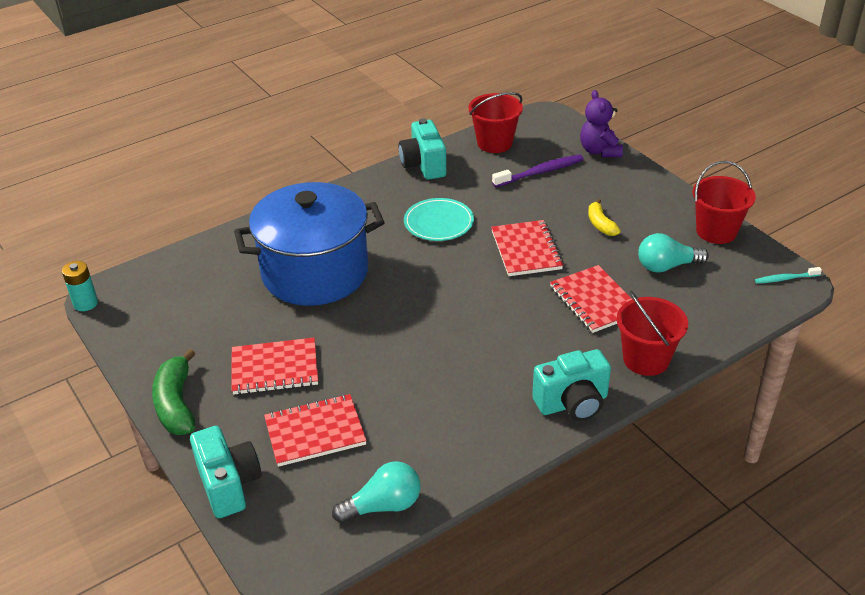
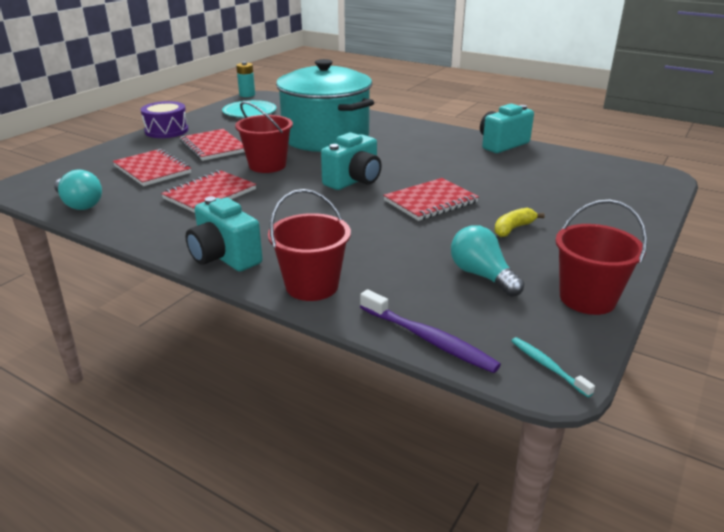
camera: 65 degrees right, 10 degrees down
green banana [152,349,195,435] -> purple drum [141,101,188,138]
turquoise camera [190,426,262,518] -> turquoise camera moved to [321,133,382,190]
blue pot [234,182,385,306] -> turquoise pot [276,59,374,152]
turquoise plate [404,198,474,241] -> turquoise plate moved to [222,100,276,117]
red bucket [468,92,523,153] -> red bucket moved to [235,101,293,173]
purple toothbrush [492,155,584,187] -> purple toothbrush moved to [360,289,501,373]
red notebook [550,265,632,333] -> red notebook moved to [161,170,256,213]
purple teddy bear [580,90,623,157] -> none

